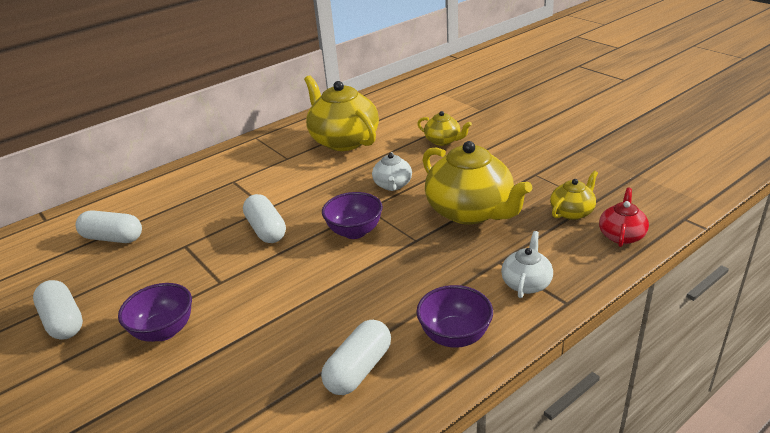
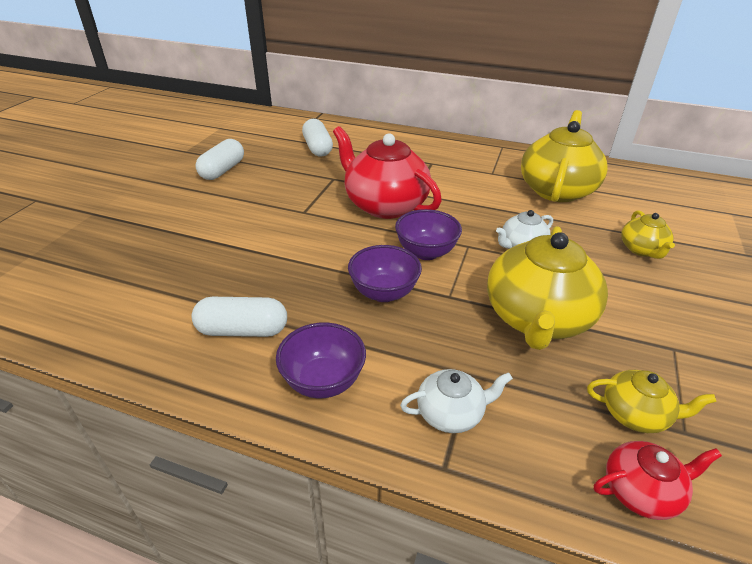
camera: 55 degrees right, 5 degrees up
purple bowl [118,283,192,342] -> purple bowl moved to [348,245,422,302]
white capsule [243,194,286,243] -> red teapot [333,126,442,219]

